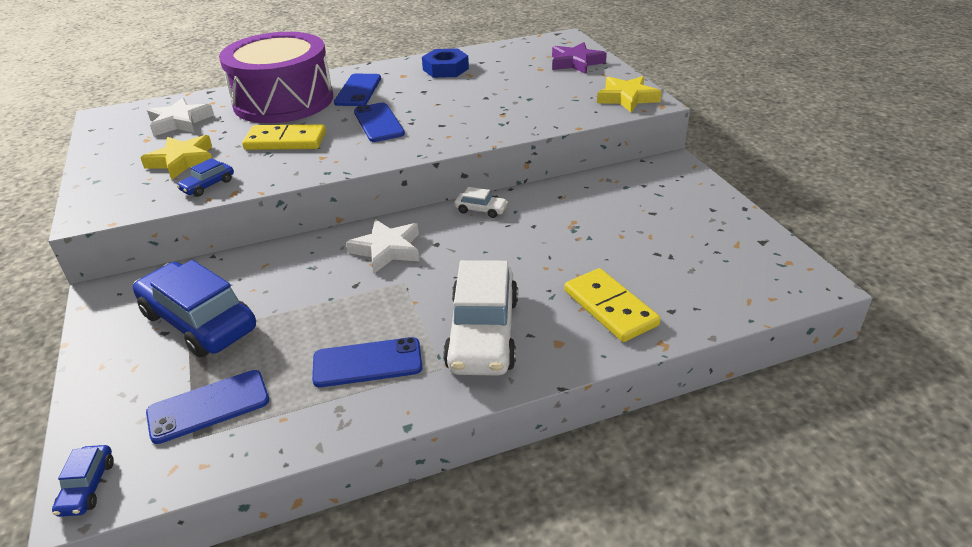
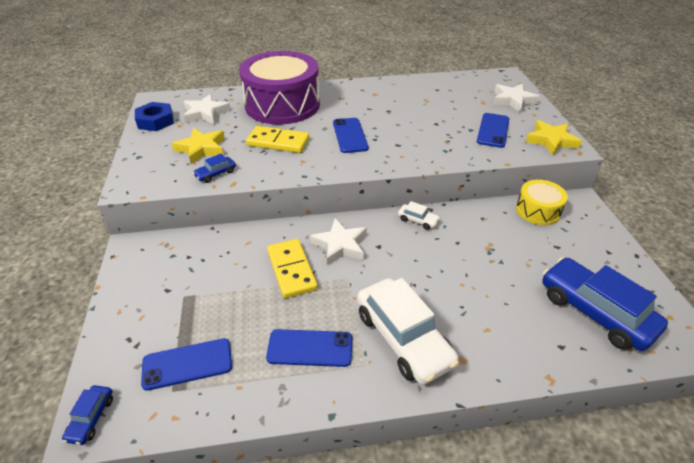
camera: 10 degrees right, 5 degrees up
blue car [133,260,256,357] -> blue car moved to [542,257,668,351]
blue phone [334,74,381,106] -> blue phone moved to [477,113,510,148]
blue nut [422,48,469,78] -> blue nut moved to [135,102,174,131]
white car [443,260,518,376] -> white car turned 45 degrees counterclockwise [357,278,459,385]
purple star [552,42,607,74] -> white star [493,84,540,112]
yellow domino [564,268,661,342] -> yellow domino moved to [267,239,318,298]
none -> yellow drum [516,180,568,225]

